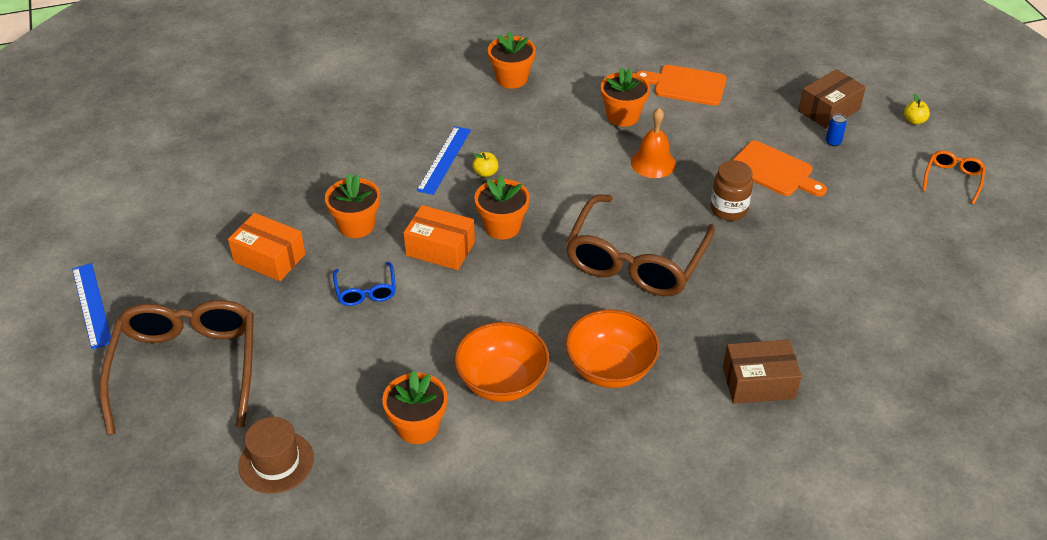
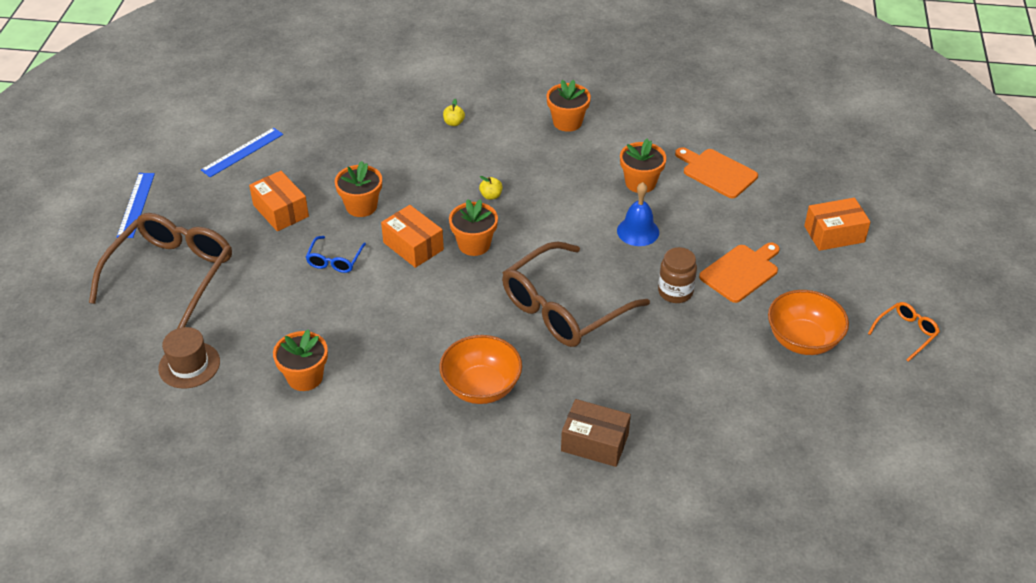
camera: 25 degrees right, 0 degrees up
blue ruler [417,126,471,195] -> blue ruler moved to [201,128,283,177]
orange bowl [454,322,549,402] -> orange bowl moved to [768,290,849,355]
orange bell [631,108,676,178] -> blue bell [617,182,659,246]
orange cutting board [733,141,827,196] -> orange cutting board turned 105 degrees counterclockwise [699,242,780,303]
brown box [798,69,866,129] -> orange box [804,198,871,251]
blue can [826,114,847,147] -> none
yellow apple [904,94,930,125] -> yellow apple moved to [443,99,465,126]

